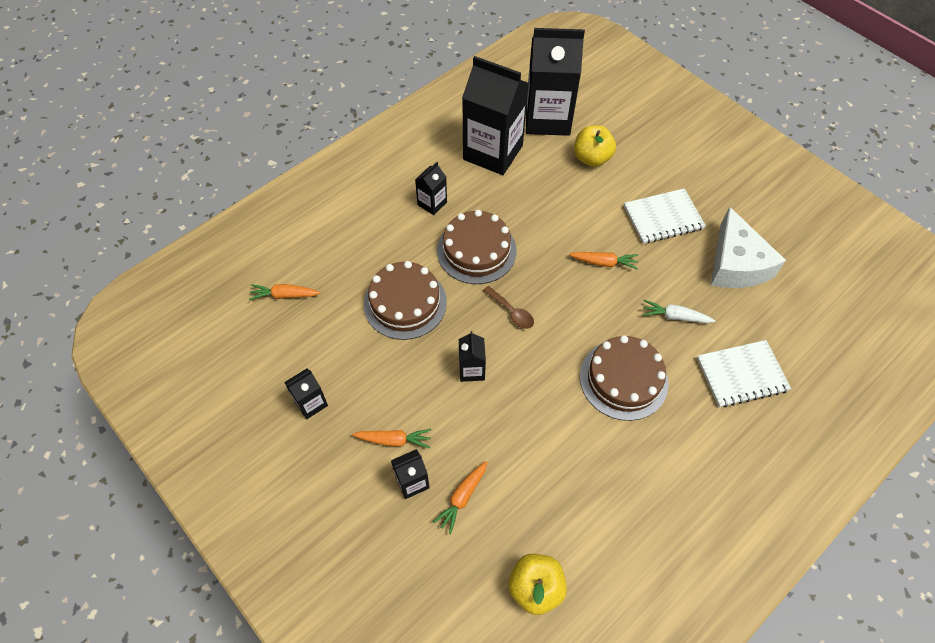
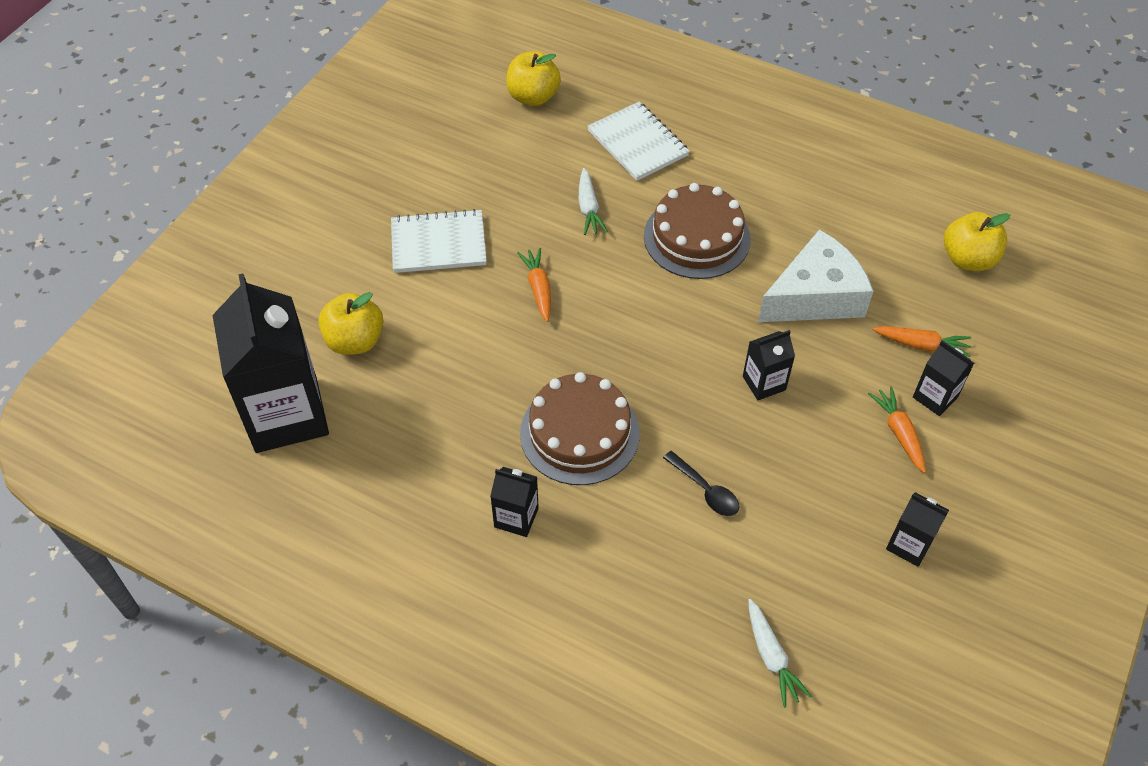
camera: 110 degrees left, 5 degrees down
orange carrot [248,284,320,300] -> white carrot [748,599,812,707]
brown cake [364,261,447,340] -> black spoon [663,451,739,516]
black carton [462,56,529,175] -> none
brown spoon [483,286,534,329] -> none
white notebook [624,188,706,244] -> white notebook turned 60 degrees counterclockwise [391,209,487,273]
white cheese [711,206,786,288] -> white cheese moved to [758,229,873,322]
none -> yellow apple [506,51,561,106]

